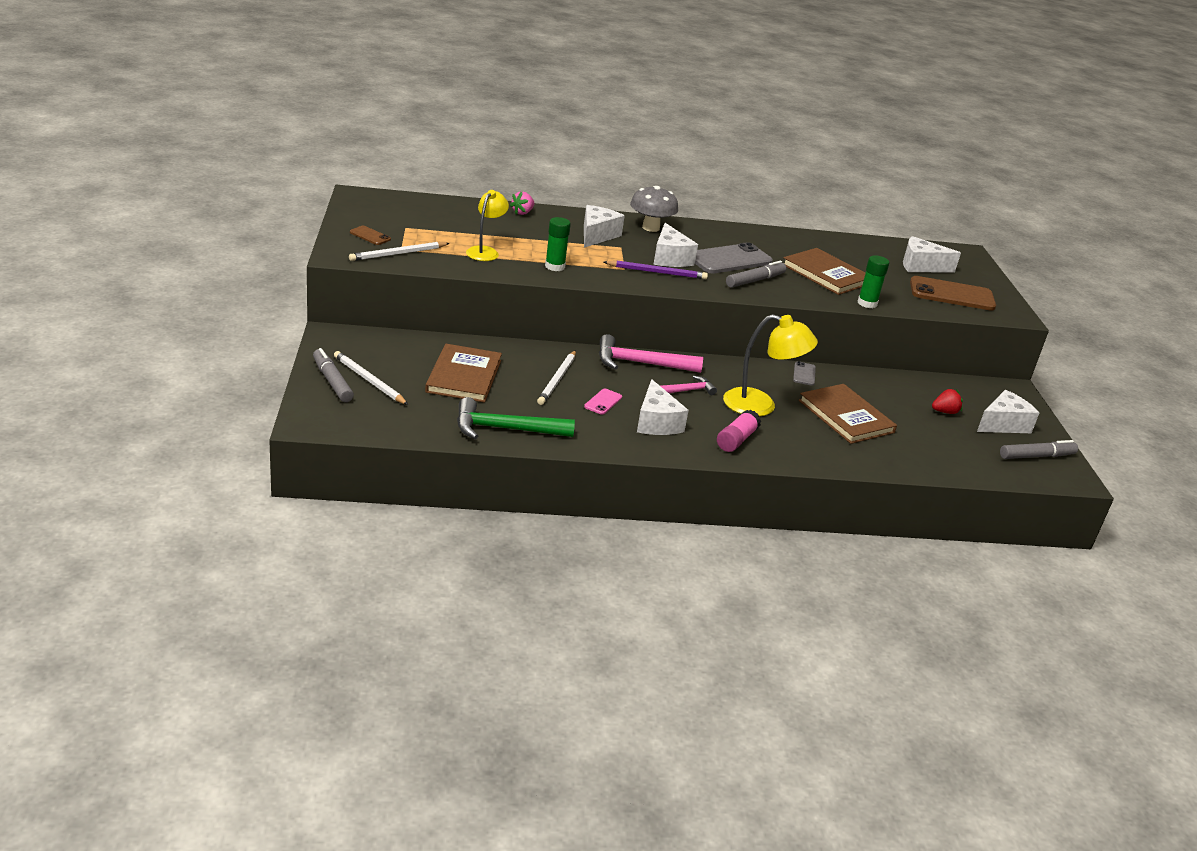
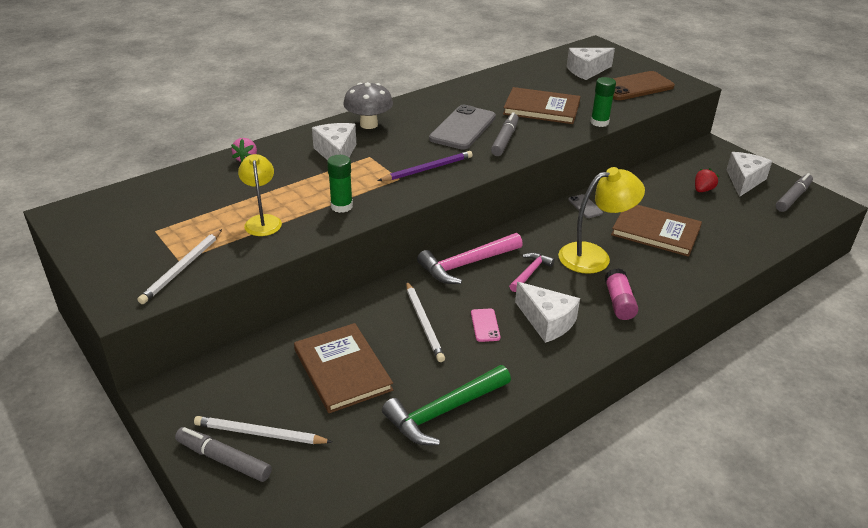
camera: 30 degrees left, 5 degrees up
brown phone [350,226,391,245] -> none
white cheese [653,223,698,267] -> none

